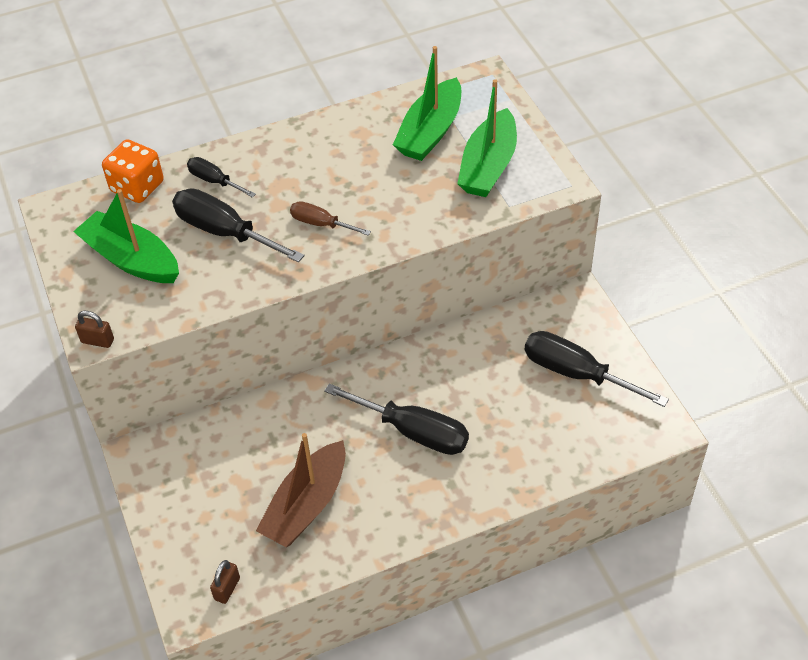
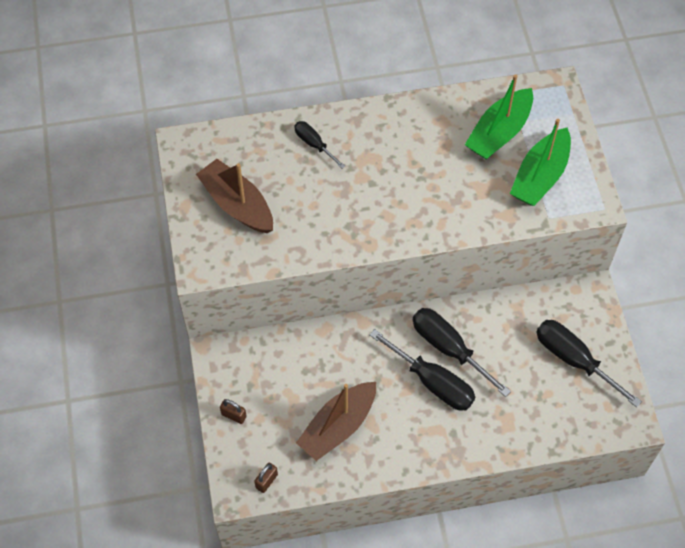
camera: 10 degrees right, 10 degrees up
green boat [73,189,179,283] -> brown boat [196,159,273,233]
brown padlock [75,311,114,348] -> brown padlock moved to [220,399,246,424]
orange dice [102,139,164,203] -> none
black screwdriver [172,188,305,262] -> black screwdriver moved to [412,308,511,397]
brown screwdriver [290,201,371,236] -> none

